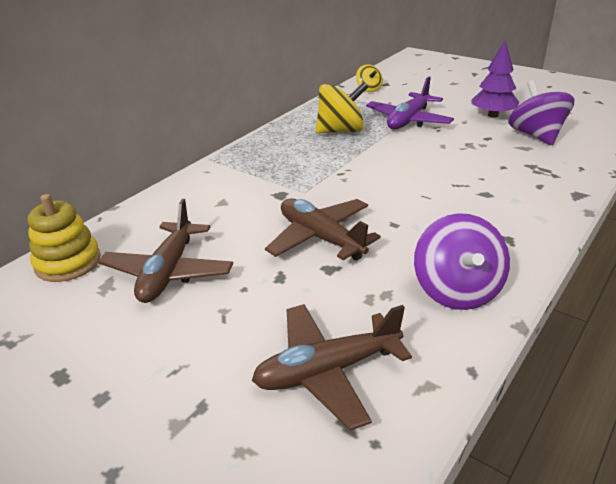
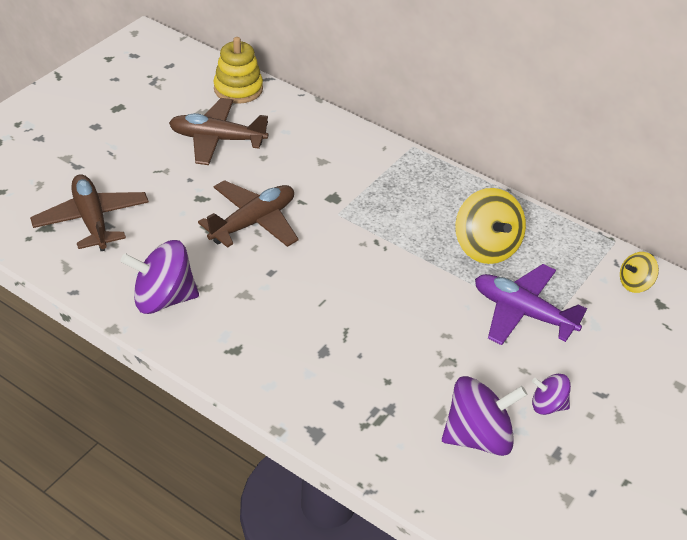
camera: 85 degrees right, 10 degrees up
purple tree [472,40,519,118] -> purple spinning top [532,374,571,415]

